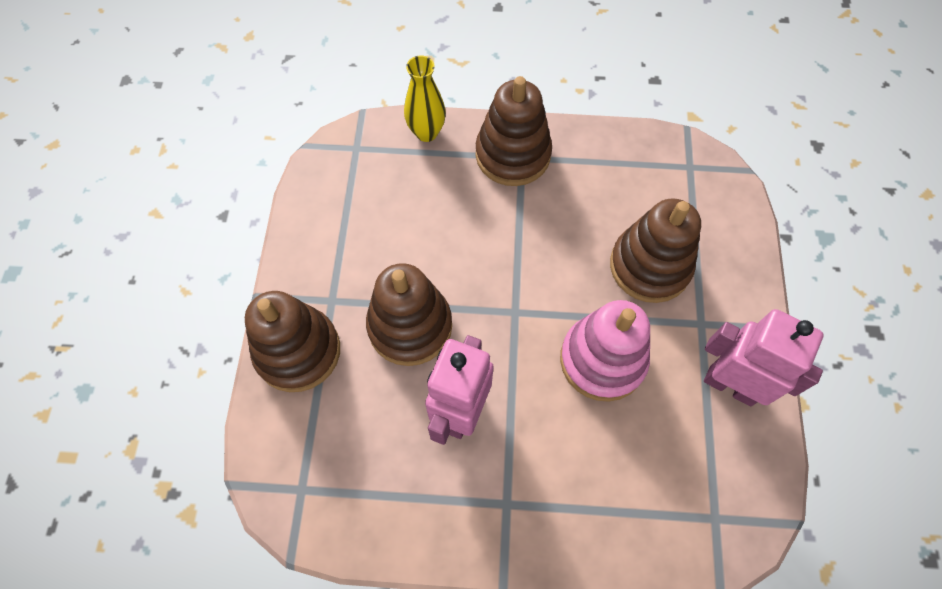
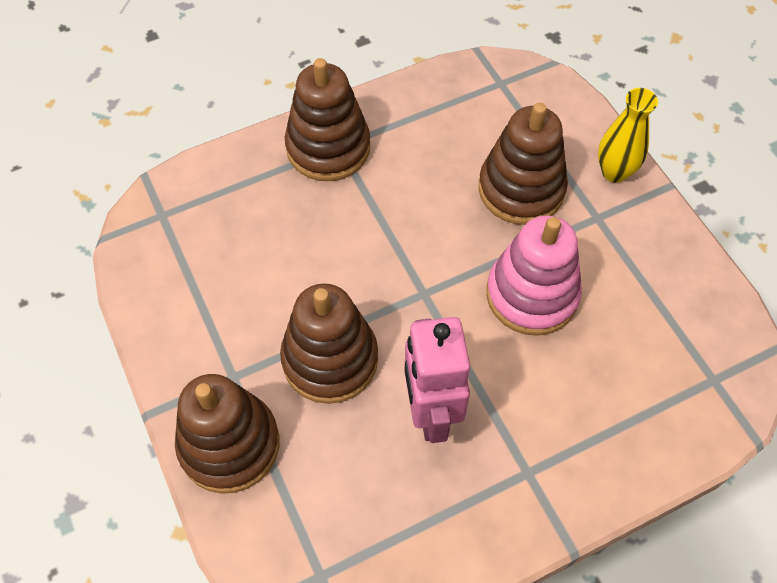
camera: 30 degrees left, 5 degrees down
yellow vase [404,55,446,142] -> yellow vase moved to [598,88,658,183]
pink robot [704,309,824,406] -> none

